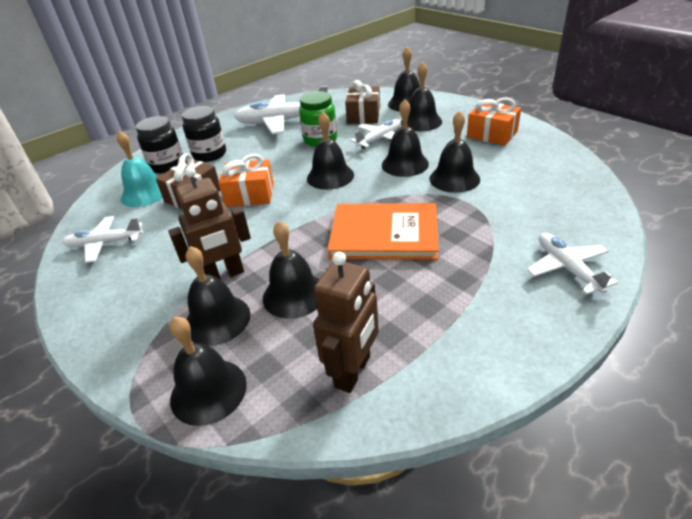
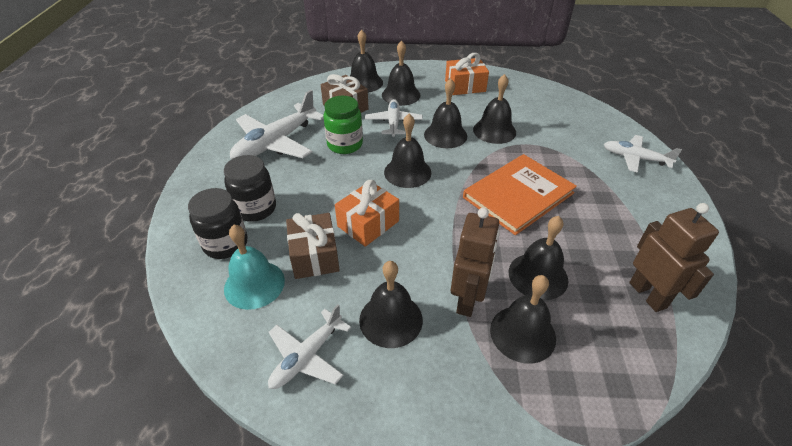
camera: 50 degrees left, 5 degrees up
black bell [170,316,247,426] -> black bell moved to [359,261,423,348]

